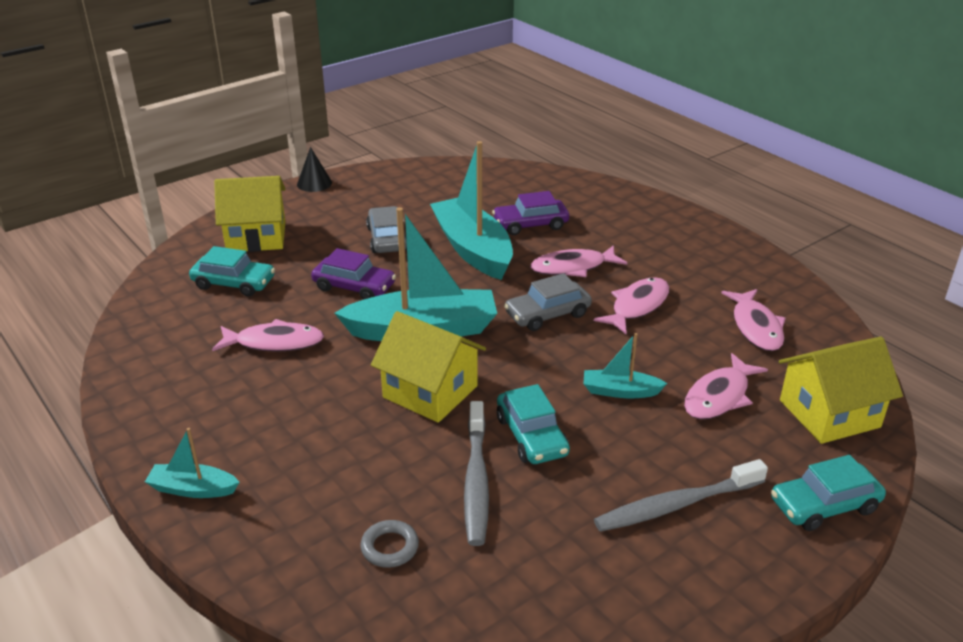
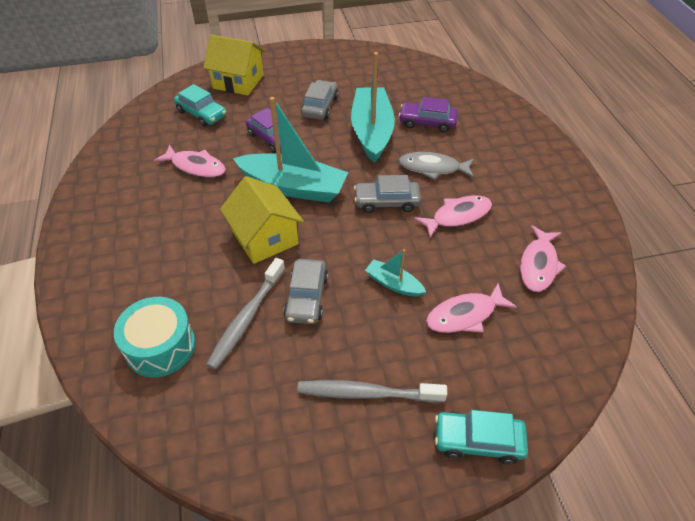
camera: 25 degrees right, 15 degrees up
turquoise boat [145,428,239,498] -> none
black cone [297,147,332,192] -> none
grey ring [360,520,419,568] -> turquoise drum [114,297,195,377]
turquoise car [497,384,570,464] -> grey car [283,259,328,324]
pink fish [530,245,627,277] -> grey fish [399,152,474,180]
yellow house [779,337,903,444] -> none

